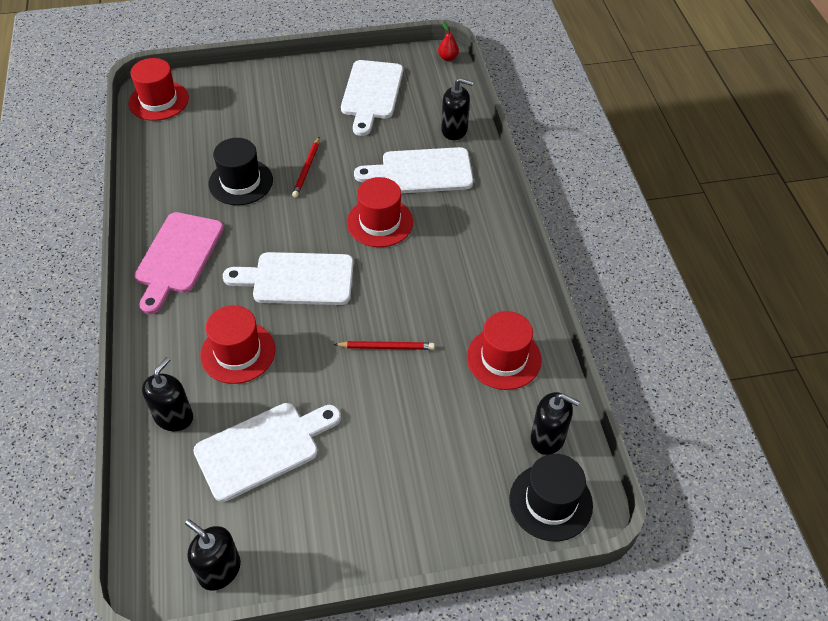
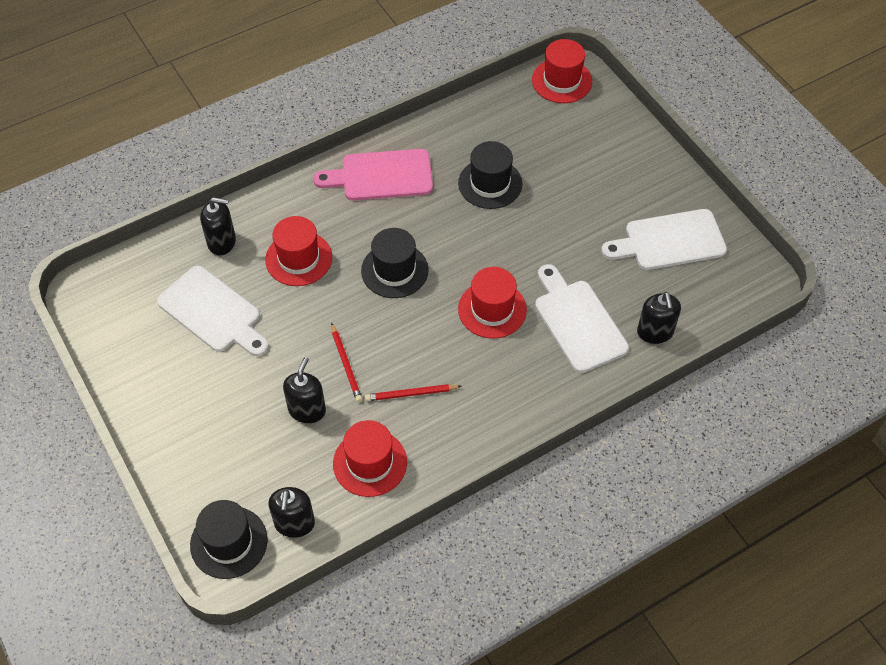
camera: 70 degrees right, 5 degrees up
black soap dispenser [185,519,241,591] -> black soap dispenser moved to [283,357,326,423]
white cutting board [223,252,353,305] -> black hat [361,228,429,298]
red pencil [292,137,320,197] -> red pencil moved to [365,384,462,401]
red pear [438,22,459,61] -> none

